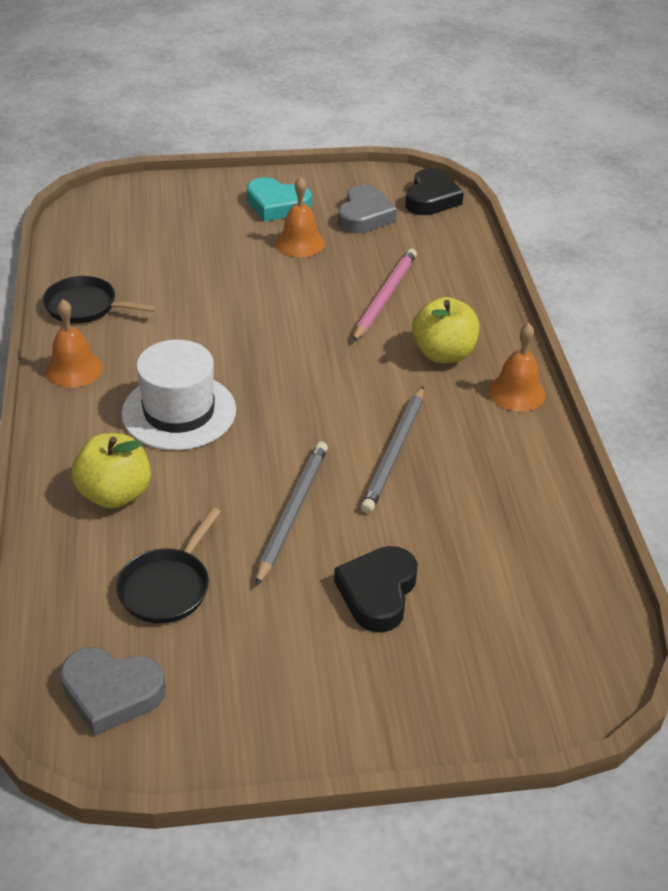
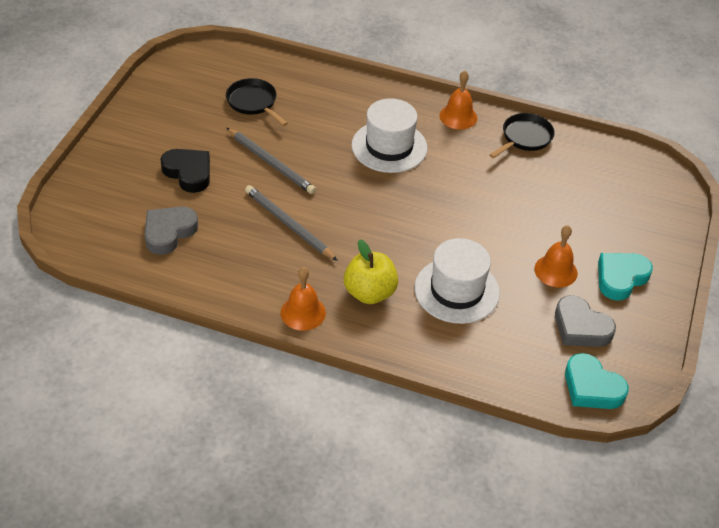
camera: 115 degrees right, 5 degrees up
grey heart [60,648,166,736] -> grey heart moved to [145,207,198,255]
yellow apple [72,433,151,509] -> none
pink pencil [352,249,417,342] -> white hat [415,238,500,324]
black heart [405,168,464,215] -> turquoise heart [565,353,629,409]

